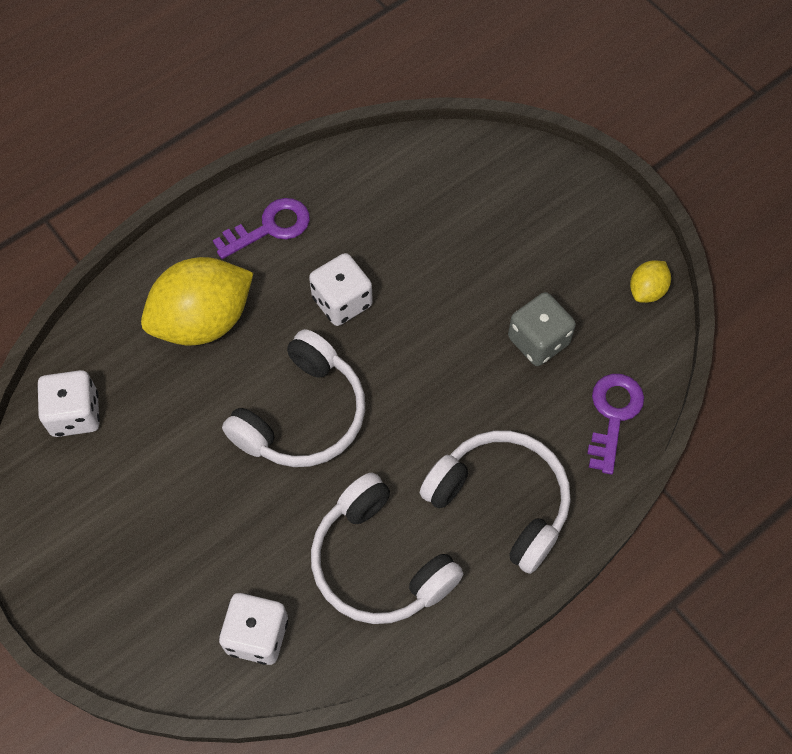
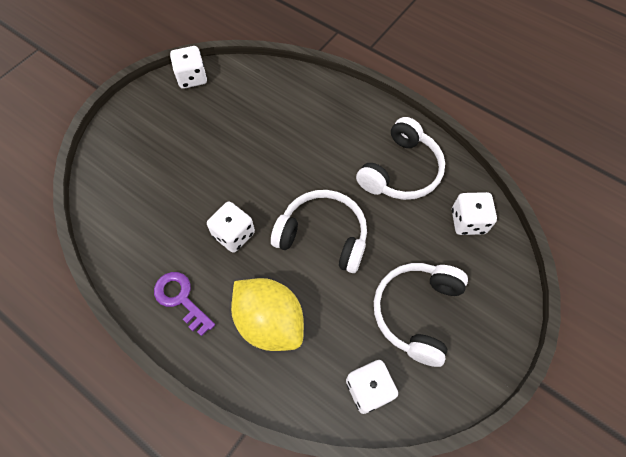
camera: 105 degrees left, 0 degrees up
white headphones [420,431,571,574] -> white headphones moved to [374,263,468,367]
grey dice [508,292,576,366] -> none
purple key [587,374,644,474] -> none
yellow lemon [630,260,671,303] -> white dice [170,46,207,89]

